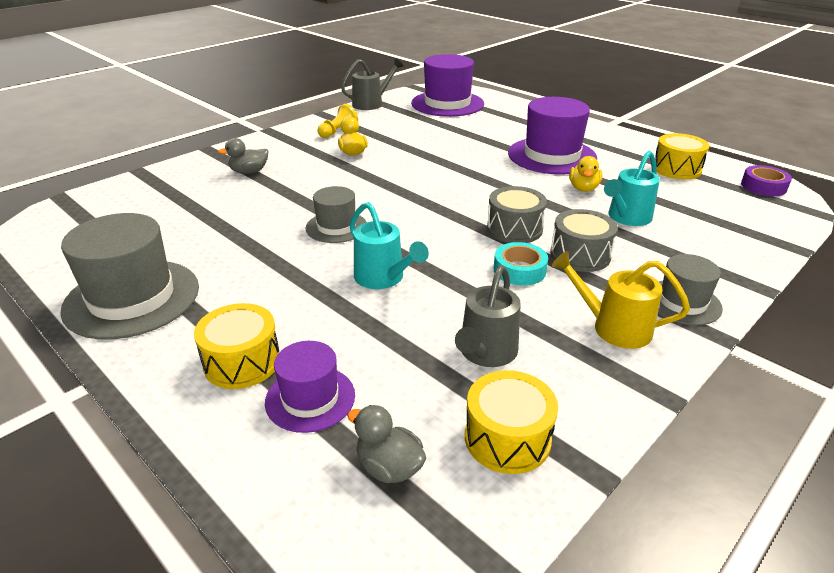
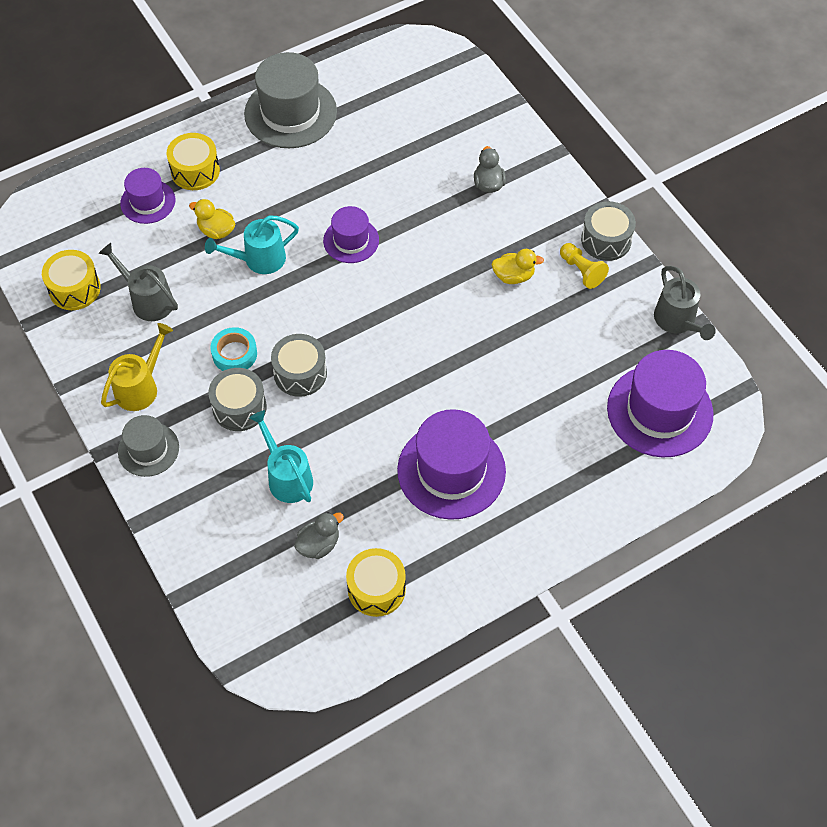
camera: 105 degrees right, 25 degrees up
grey hat [305,186,366,243] -> purple hat [323,206,379,263]
grey duck [347,405,426,483] -> grey duck moved to [294,512,344,559]
yellow duck [569,156,602,192] -> yellow duck moved to [189,199,235,239]
purple tape [741,165,792,196] -> none
none -> grey drum [581,201,636,261]

